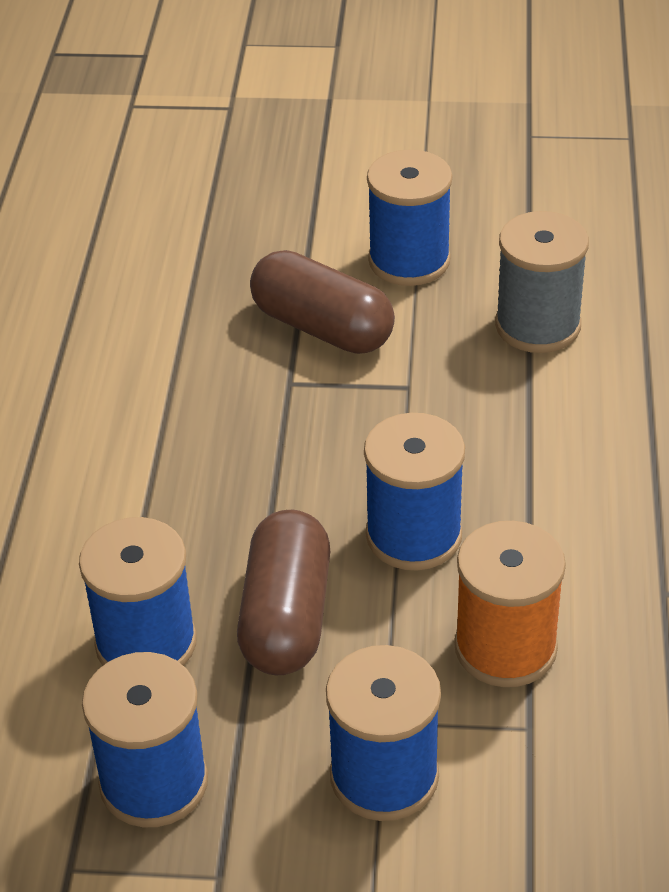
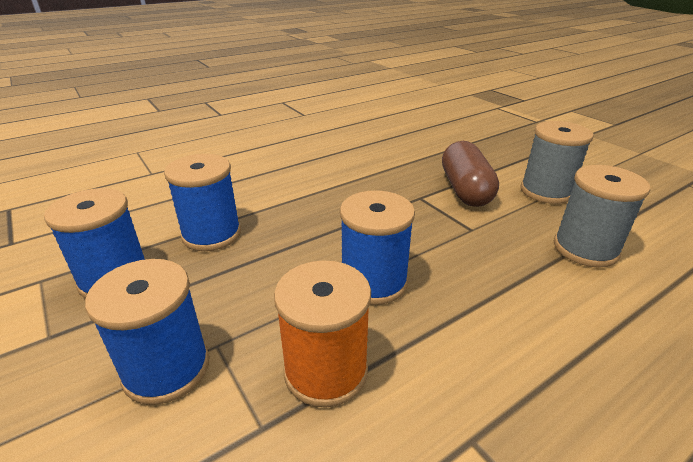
camera: 50 degrees right, 10 degrees down
brown capsule [237,510,330,675] -> none
blue spool [367,150,452,286] -> grey spool [520,121,594,204]

